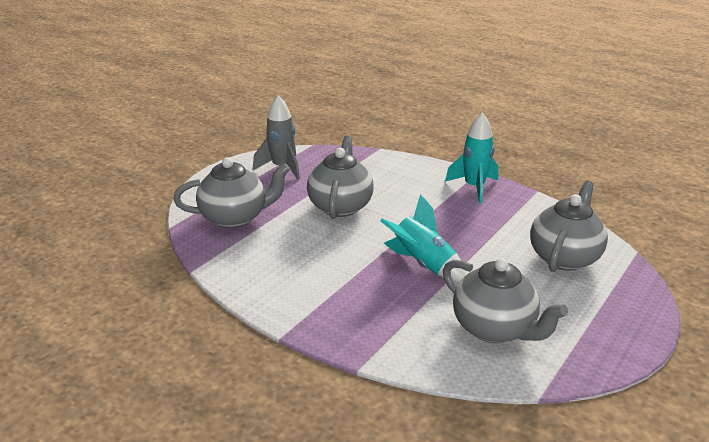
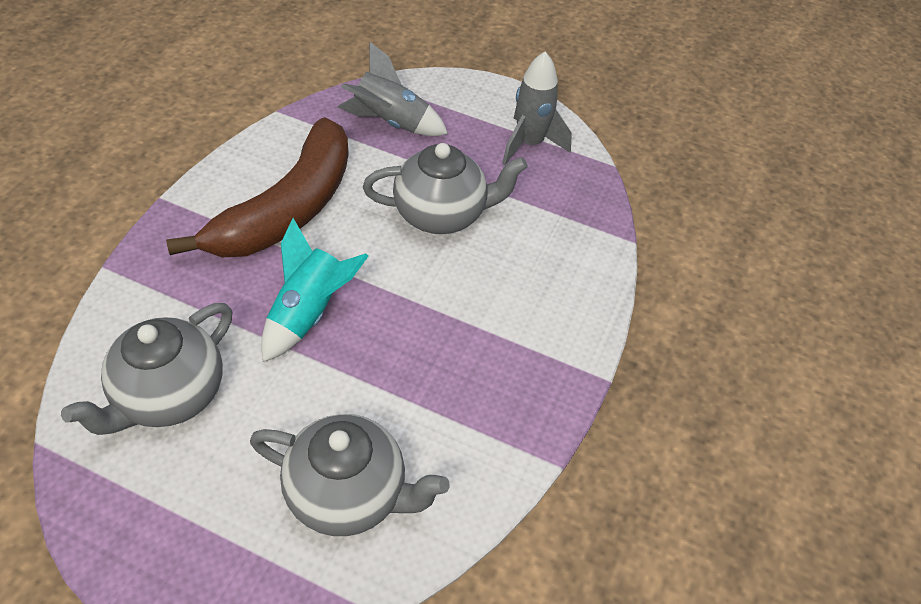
camera: 75 degrees right, 20 degrees up
grey teapot [173,157,290,228] -> grey rocket [338,42,448,136]
turquoise rocket [445,112,498,204] -> none
none -> brown banana [166,117,349,257]

